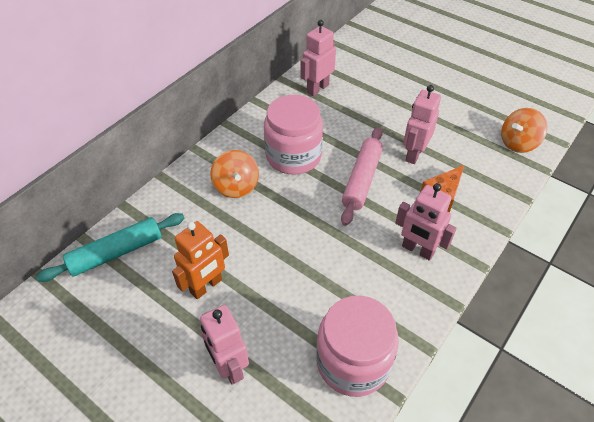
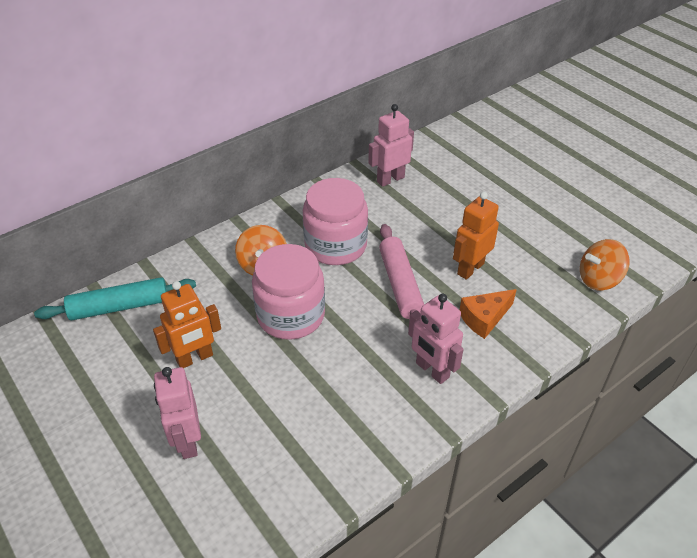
camera: 15 degrees right, 5 degrees down
pink jar [316,296,399,397] -> pink jar moved to [252,244,325,340]
pink rolling pin [341,127,383,226] -> pink rolling pin turned 45 degrees counterclockwise [379,224,424,319]
pink robot [403,85,441,164] -> orange robot [453,192,499,280]

